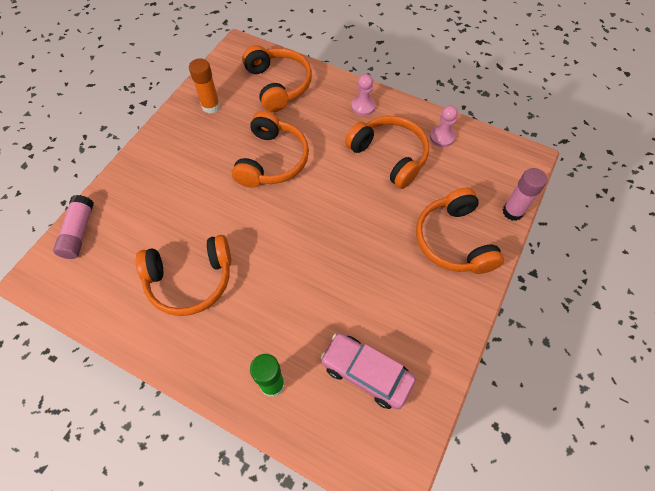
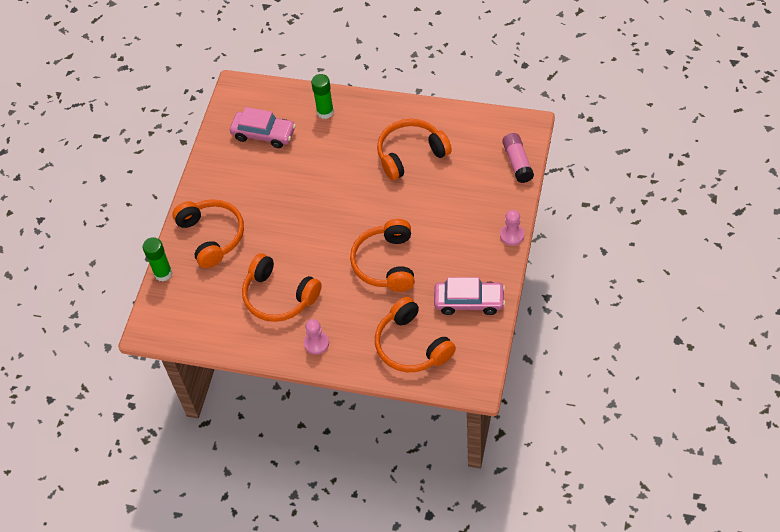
camera: 170 degrees right, 5 degrees down
orange glue stick [189,58,220,114] -> pink car [434,277,505,315]
pink pawn [430,105,458,147] -> pink pawn moved to [500,210,524,246]
pink glue stick [503,168,547,221] -> green glue stick [143,237,172,282]

